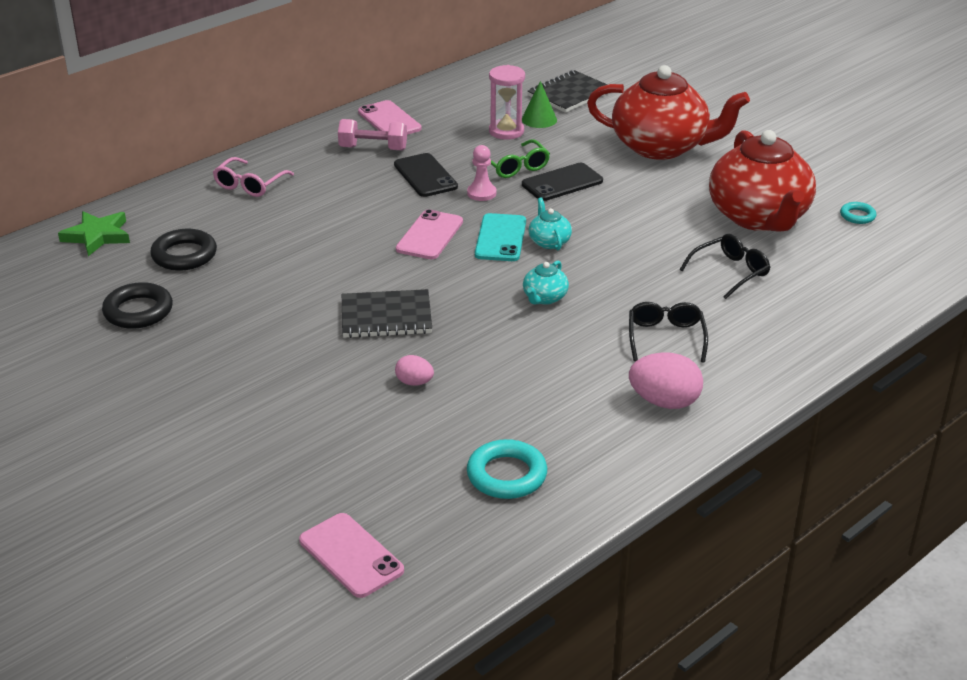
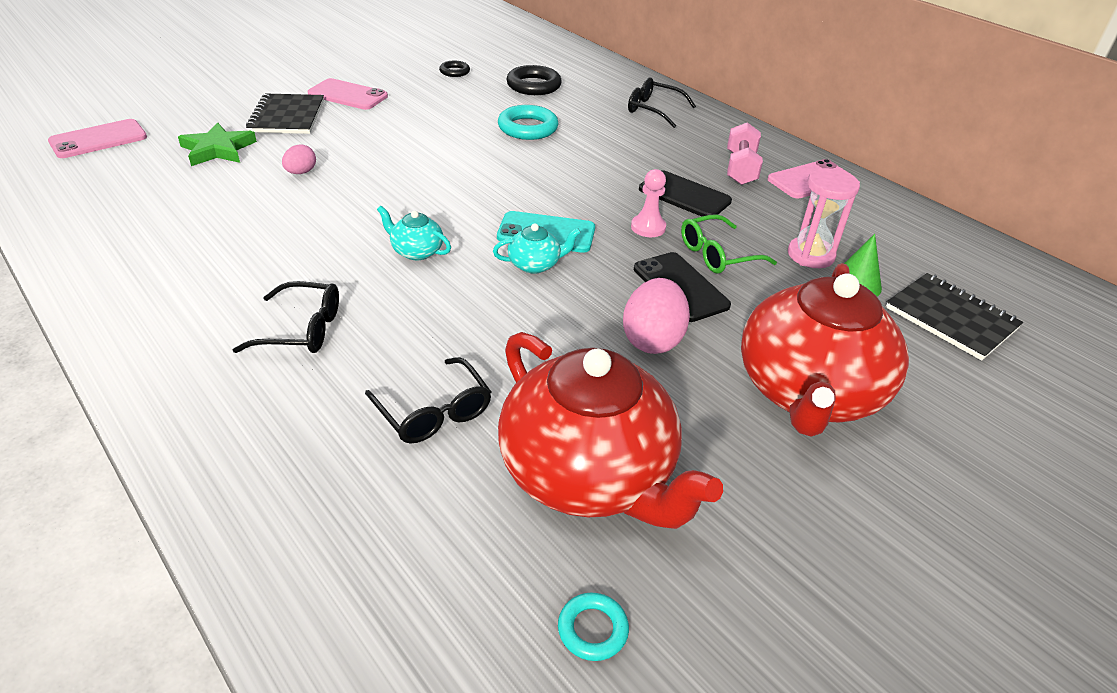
camera: 90 degrees right, 5 degrees up
green star [58,211,130,256] -> green star moved to [178,122,257,166]
black ring [102,282,173,329] -> black ring [439,61,470,77], size x0.57
pink glasses [213,157,294,197] -> black glasses [628,77,696,128]
black notebook [342,289,432,338] -> black notebook moved to [246,93,324,134]
black phone [394,153,458,197] -> black phone turned 60 degrees clockwise [639,170,732,217]
pink phone [396,209,463,259] -> pink phone moved to [308,78,388,110]
turquoise ring [467,439,547,499] -> turquoise ring moved to [498,105,559,140]
pink egg [629,352,703,409] -> pink egg moved to [623,278,690,354]
red teapot [709,130,816,232] -> red teapot turned 120 degrees counterclockwise [498,332,723,529]

